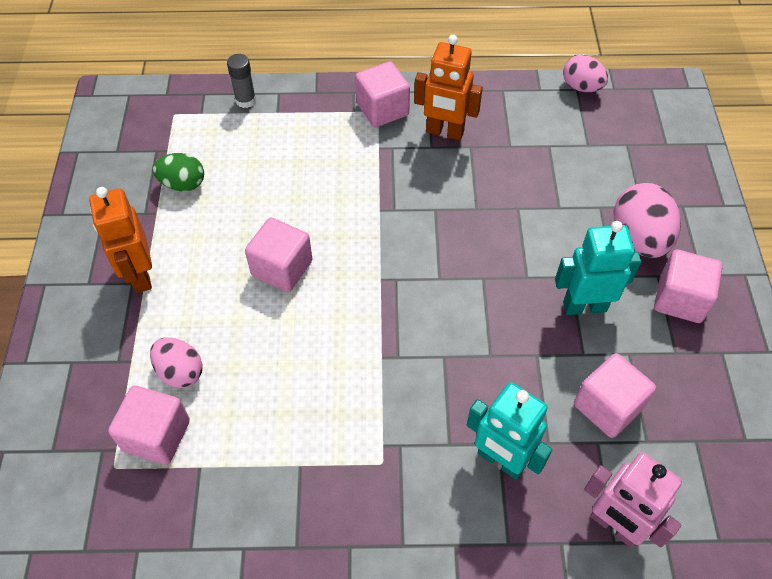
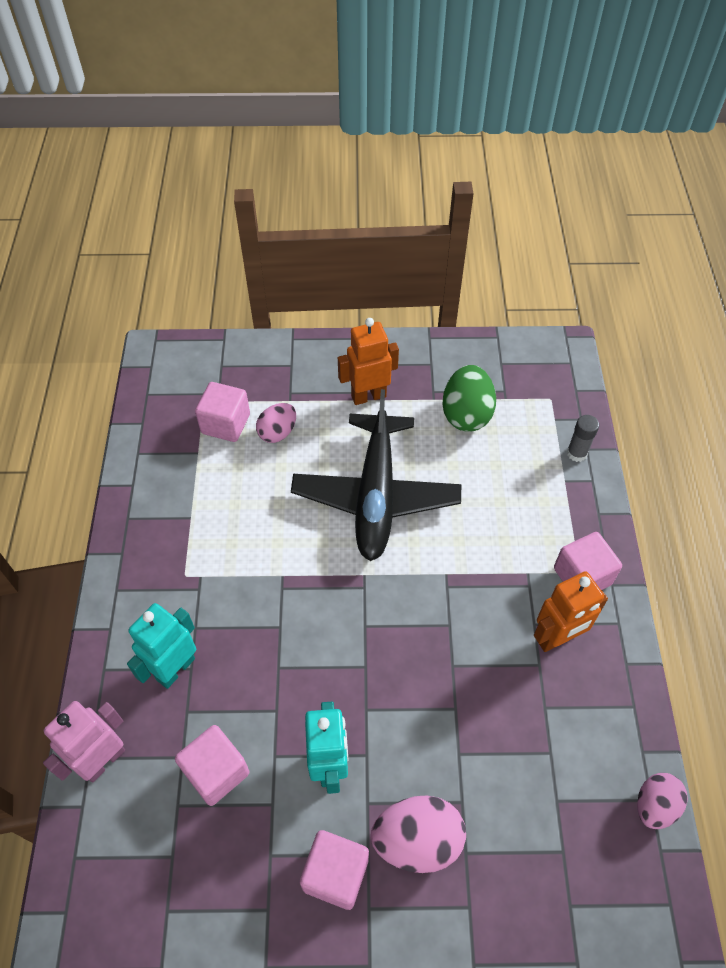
camera: 90 degrees right, 0 degrees up
green egg [152,153,204,192] -> green egg [442,365,496,432], size x1.55
pink cube [245,218,312,292] -> black plane [291,389,461,561]
orange robot [414,35,483,140] -> orange robot turned 135 degrees counterclockwise [534,571,608,652]

